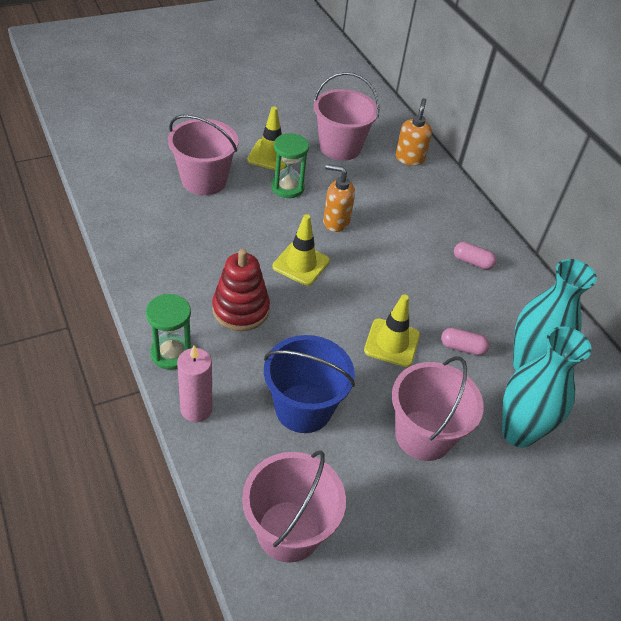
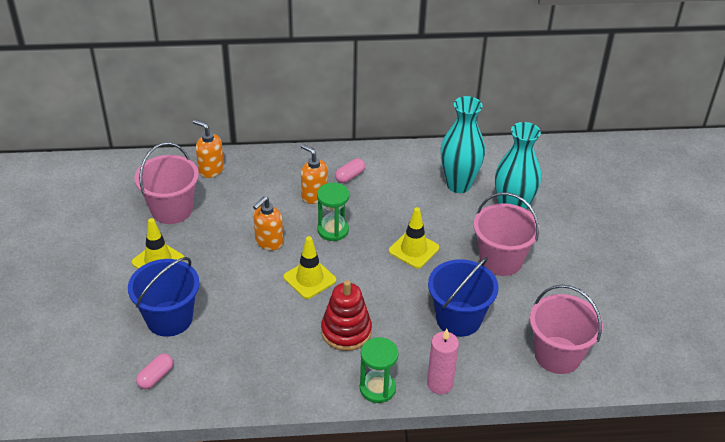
camera: 65 degrees left, 5 degrees down
pink bucket [168,115,239,195] -> blue bucket [128,257,200,337]
green hourglass [271,133,309,198] -> green hourglass moved to [317,183,349,241]
pink capsule [441,328,489,355] -> pink capsule moved to [136,353,173,389]
none -> orange soap dispenser [301,144,328,204]

